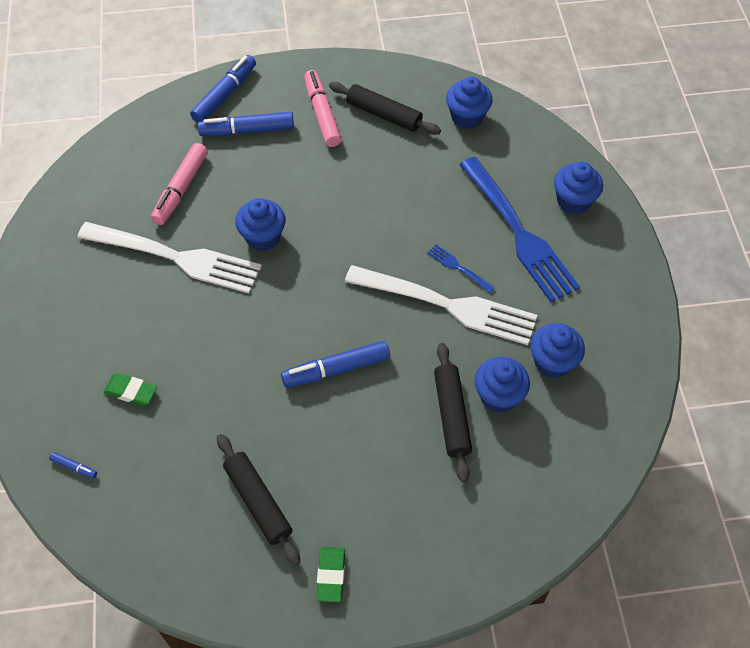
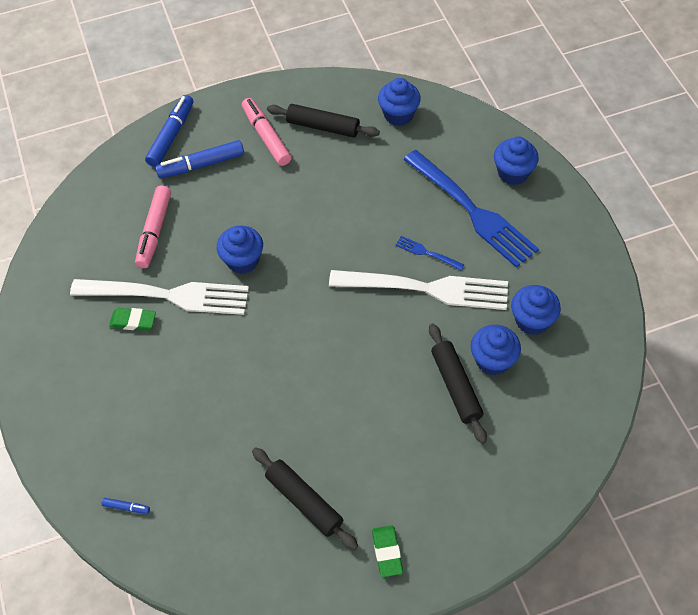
camera: 10 degrees left, 0 degrees up
green eraser [104,373,157,406] -> green eraser moved to [109,308,156,331]
blue marker [281,341,390,387] -> none

